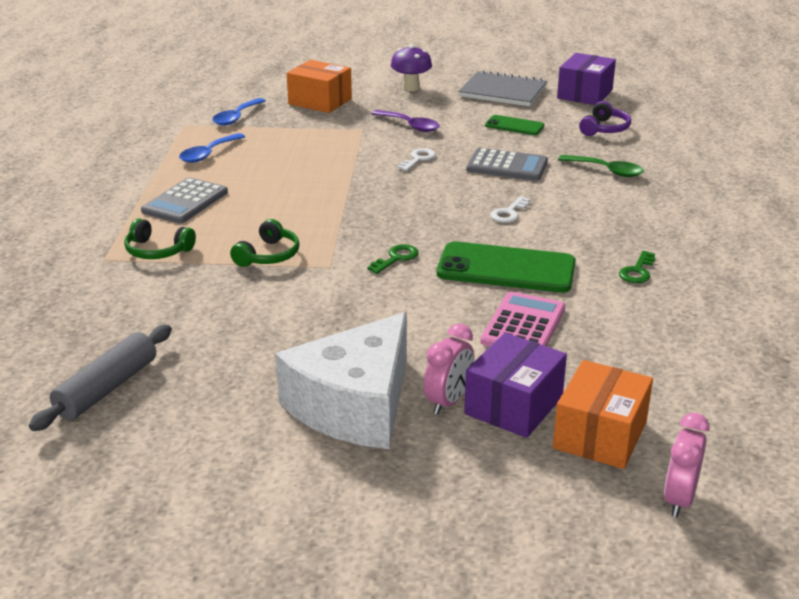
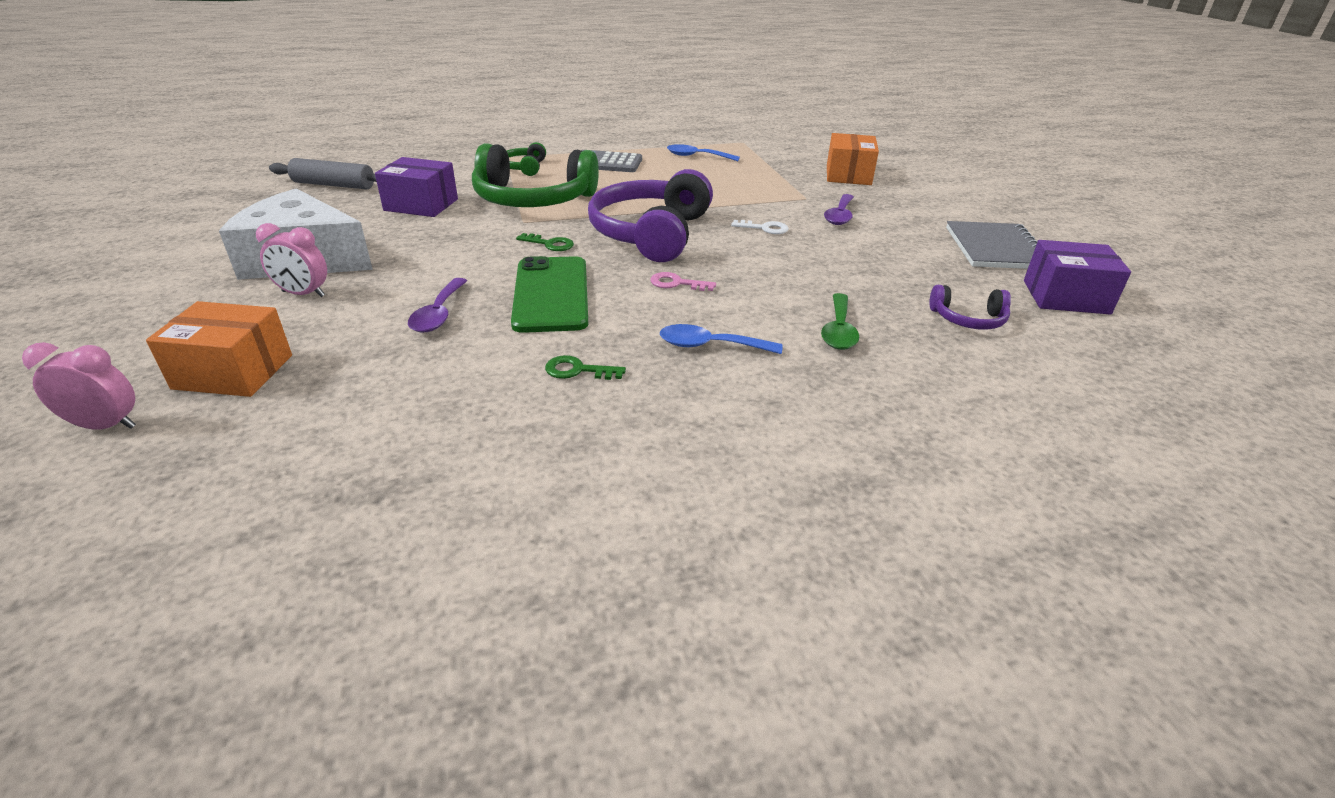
camera: 70 degrees right, 5 degrees up
blue spoon [213,98,266,126] -> blue spoon moved to [660,324,782,354]
green headphones [230,219,300,267] -> green headphones [472,143,599,207], size x2.16
purple mushroom [391,45,432,91] -> none
purple box [464,333,567,438] -> purple box moved to [375,157,458,217]
grey calculator [466,148,548,181] -> none
pink calculator [480,292,565,346] -> purple spoon [408,278,467,333]
green phone [485,115,544,135] -> none
white key [490,196,530,223] -> pink key [650,272,716,291]
none -> purple headphones [588,169,713,262]

